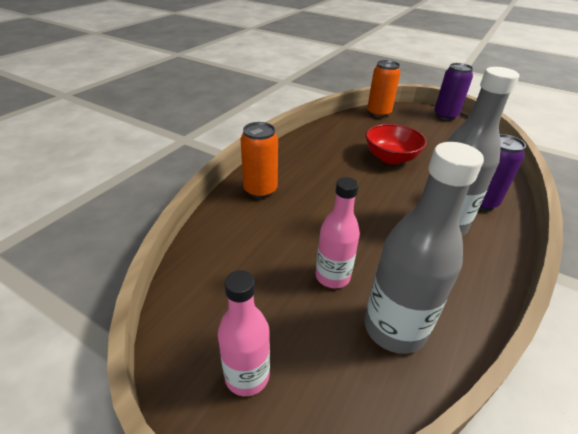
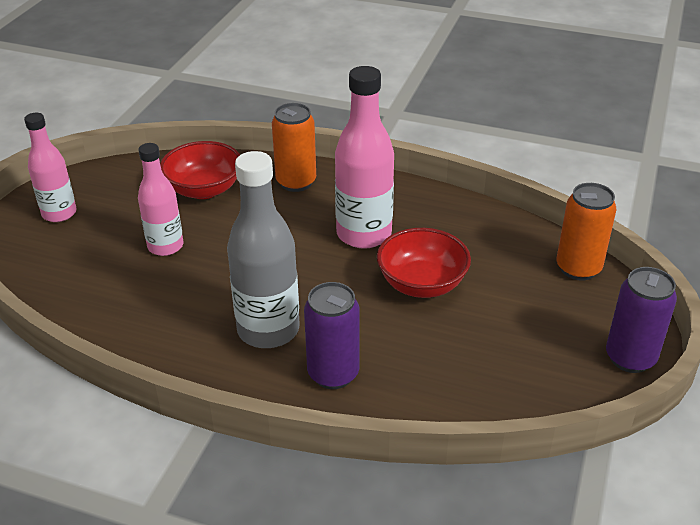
camera: 80 degrees right, 0 degrees up
grey bottle [364,142,484,354] -> none
none -> red bowl [160,141,240,199]
none -> pink bottle [335,66,394,249]

